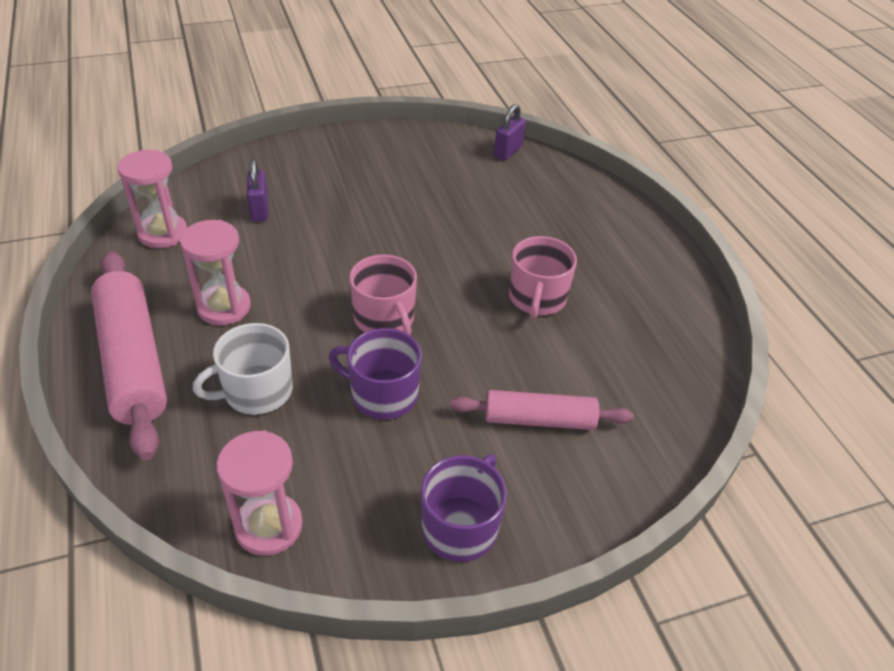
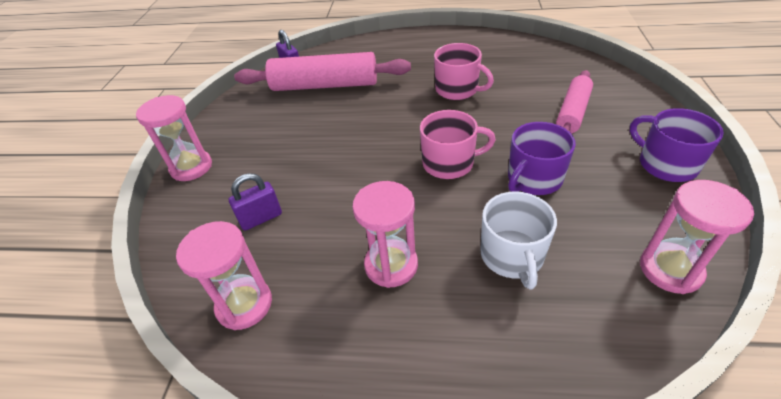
camera: 60 degrees left, 0 degrees up
pink rolling pin [91,251,167,460] -> pink rolling pin moved to [234,52,411,91]
purple padlock [247,159,268,221] -> purple padlock turned 45 degrees counterclockwise [229,173,282,231]
none -> pink hourglass [136,95,212,181]

